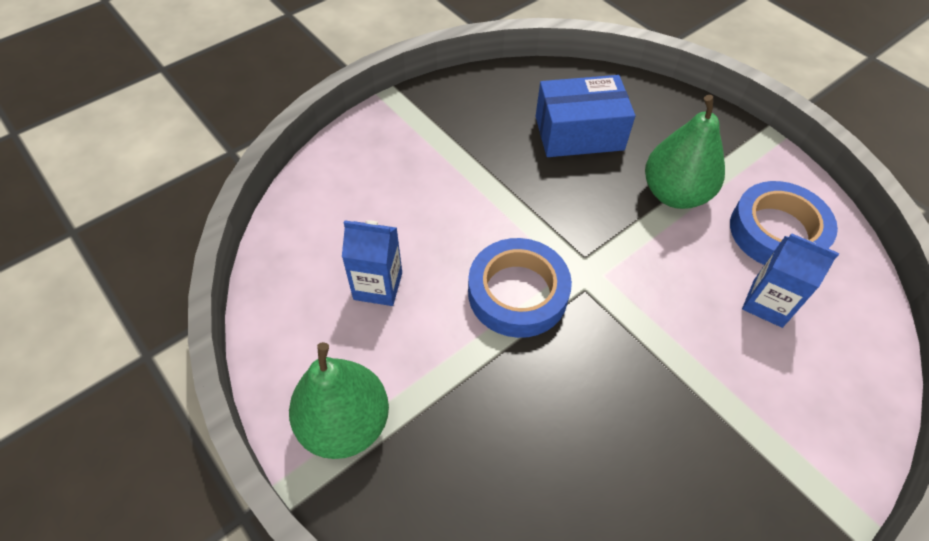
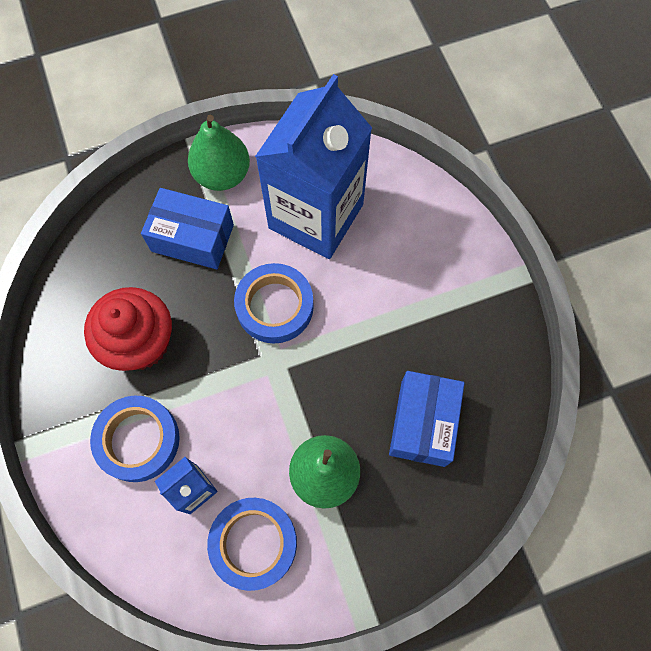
camera: 110 degrees right, 15 degrees up
blue carton [342,220,402,306] -> blue carton [255,74,372,259], size x2.34
none -> red cupcake [84,287,172,371]
none -> blue tape [90,396,180,482]
none -> blue box [141,188,234,269]

